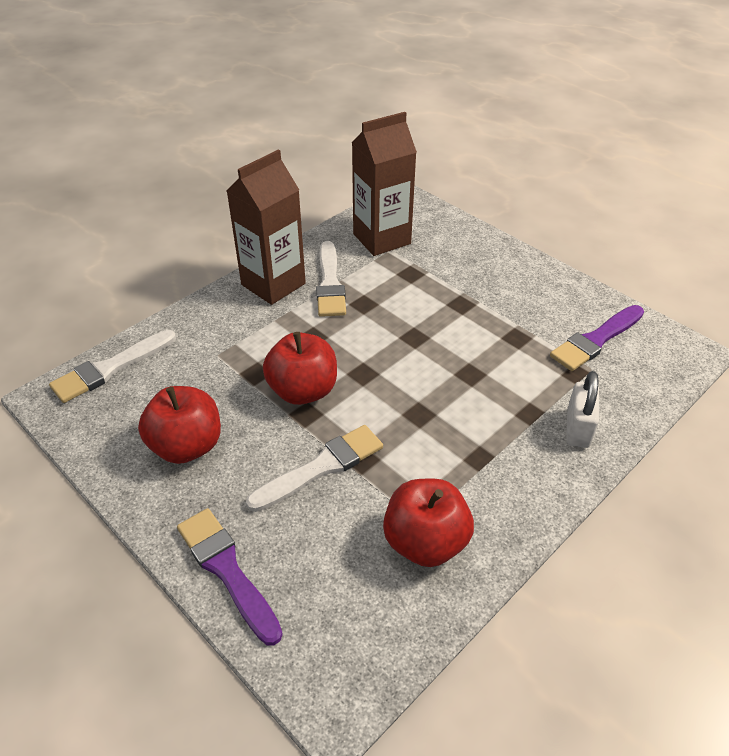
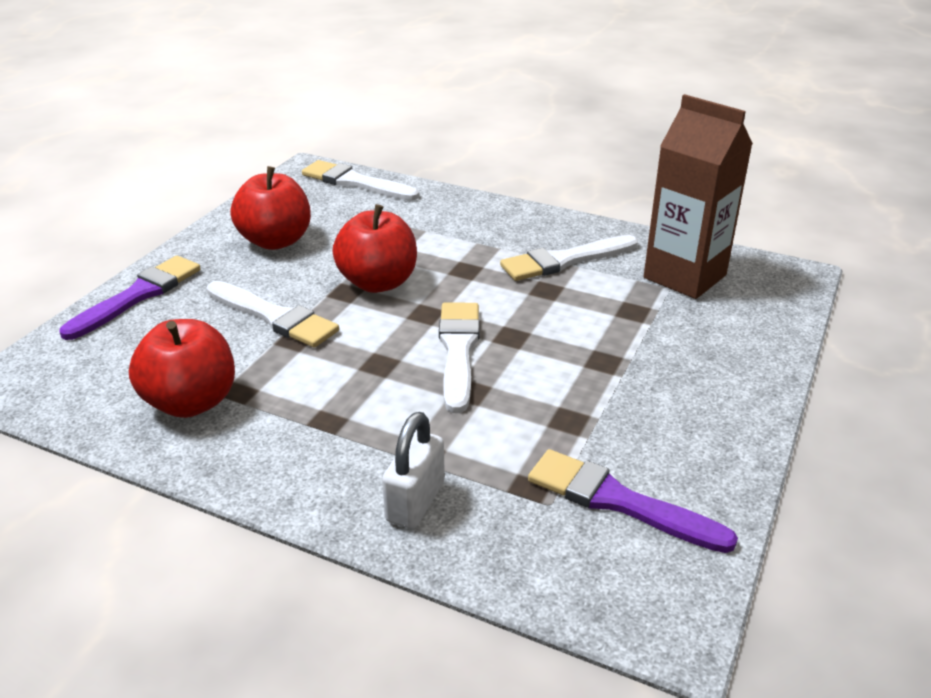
camera: 70 degrees right, 10 degrees down
brown carton [227,150,306,305] -> none
white padlock [566,371,599,448] -> white padlock turned 60 degrees counterclockwise [382,412,445,529]
none -> white brush [439,302,480,413]

